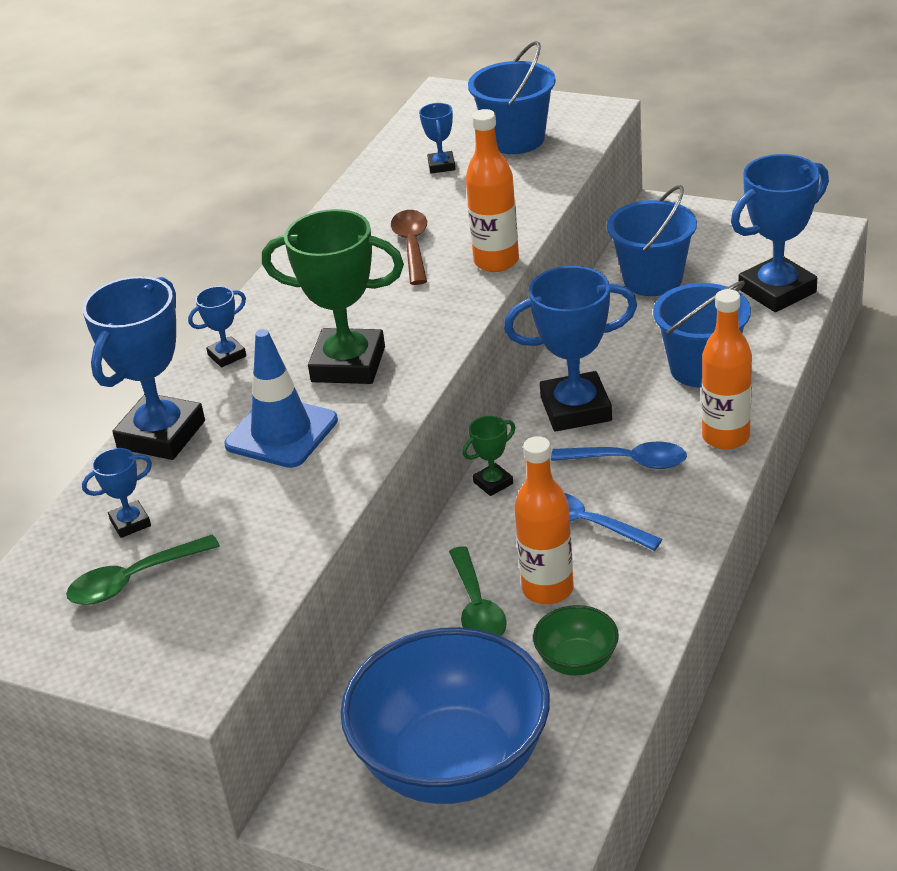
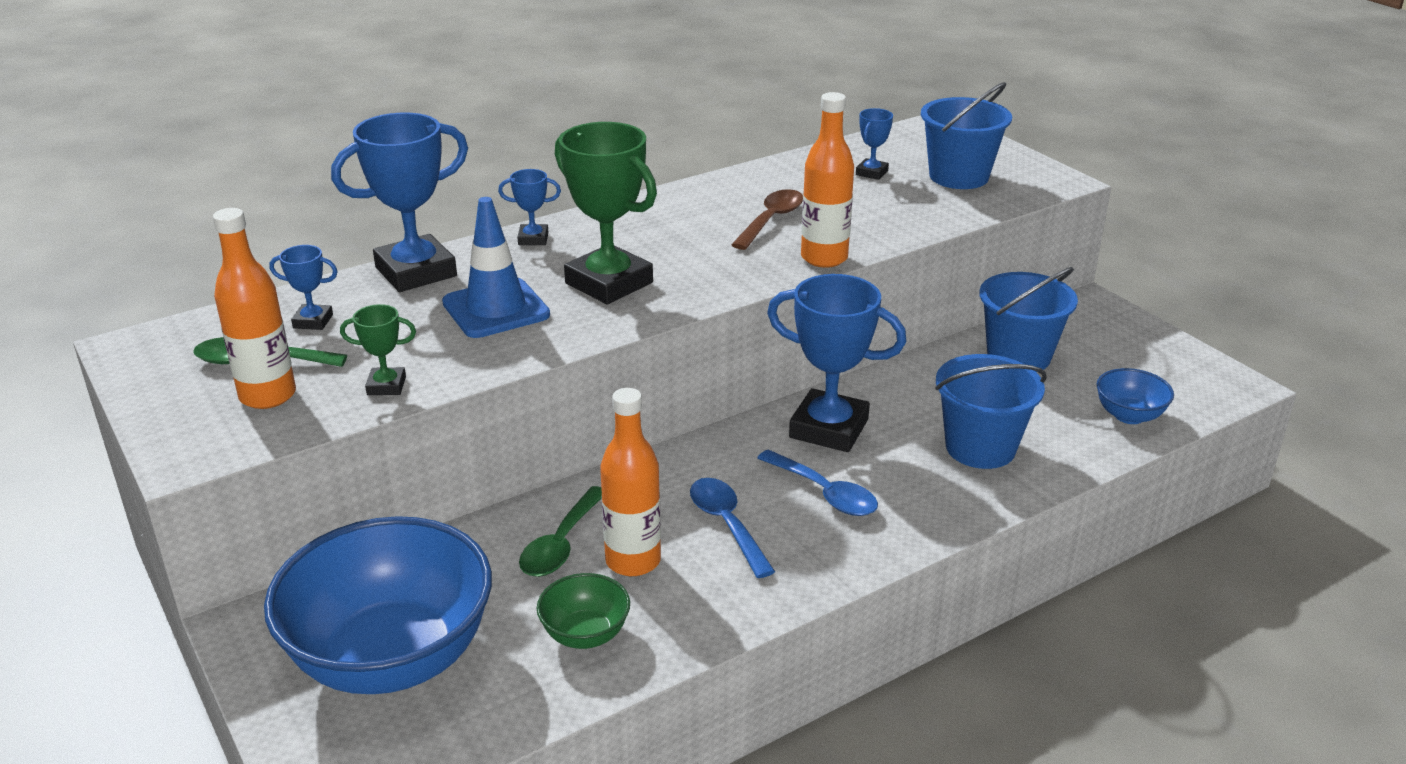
camera: 30 degrees right, 5 degrees down
green trophy [462,416,515,496] -> green trophy moved to [340,304,416,395]
orange bottle [702,289,752,450] -> orange bottle moved to [213,208,296,409]
blue trophy [731,154,829,312] -> blue bowl [1096,368,1174,424]

